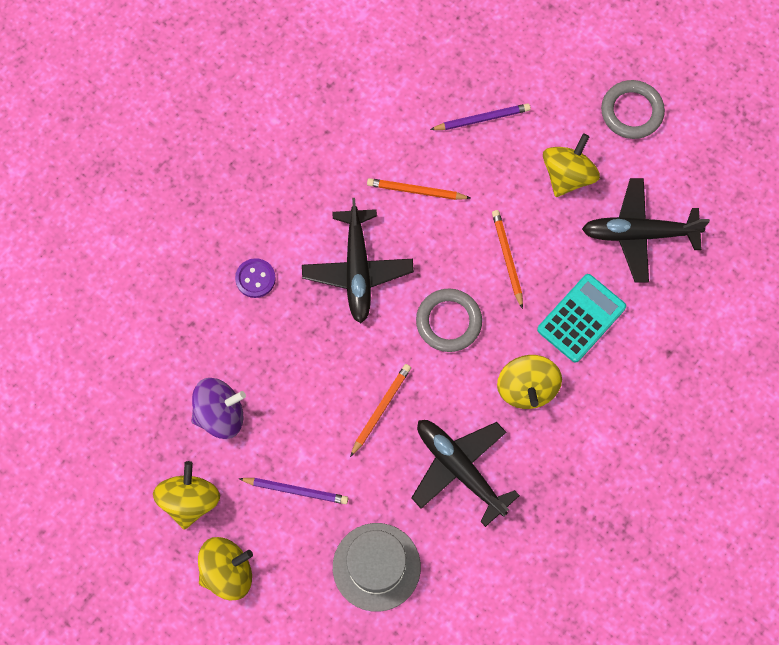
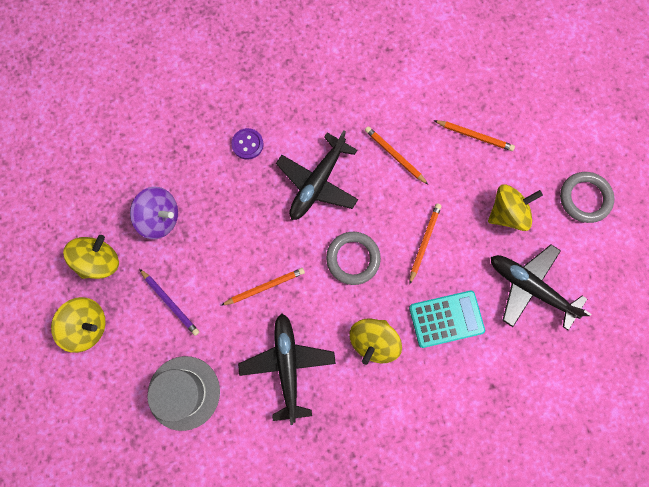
camera: 35 degrees right, 5 degrees up
purple pencil [430,103,531,130] -> orange pencil [433,120,515,151]

